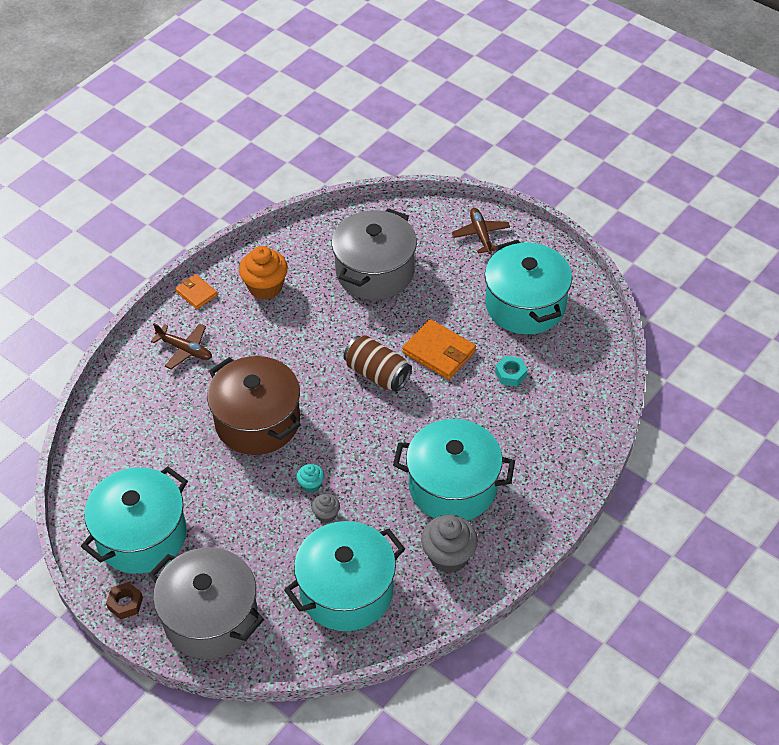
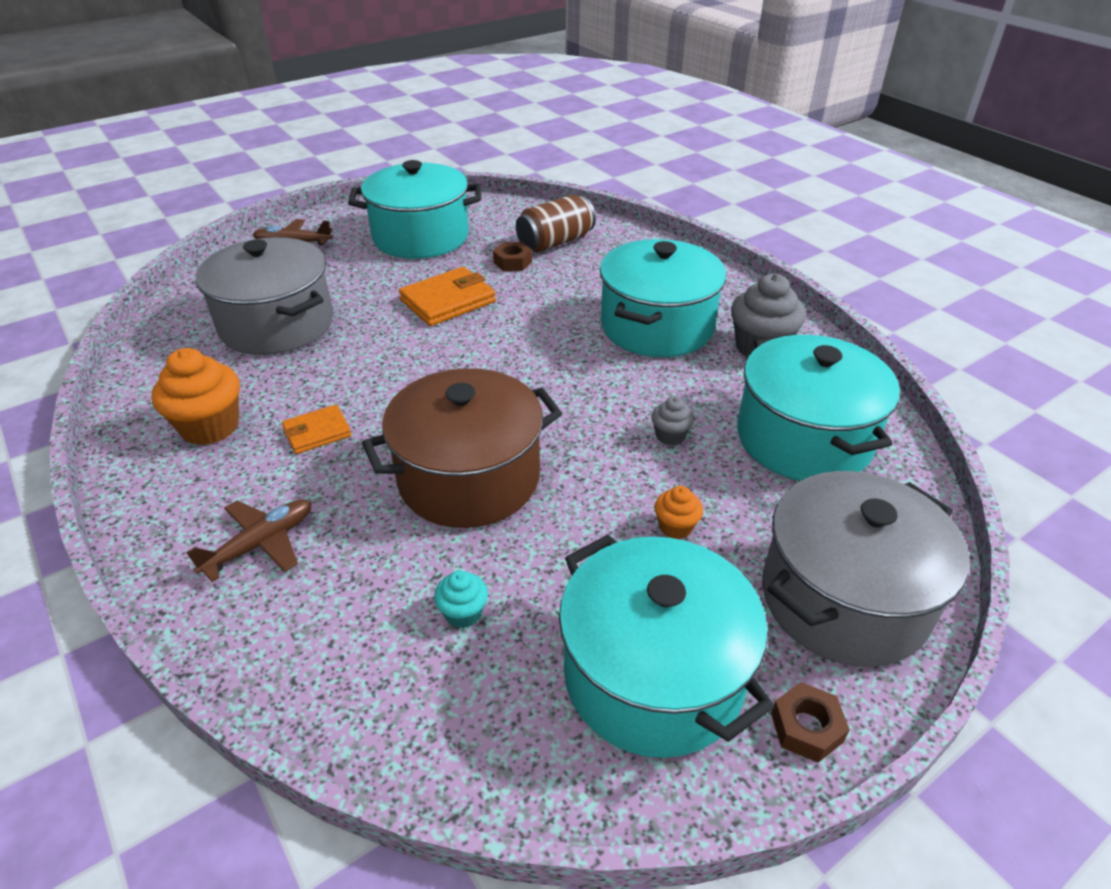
camera: 75 degrees left, 10 degrees down
orange wallet [175,274,218,309] -> orange wallet moved to [282,405,352,454]
turquoise cupcake [296,464,324,493] -> turquoise cupcake moved to [434,570,488,628]
brown can [344,335,412,392] -> brown can moved to [516,195,596,252]
turquoise nut [495,356,527,387] -> brown nut [493,242,532,271]
none -> orange cupcake [655,486,703,539]

